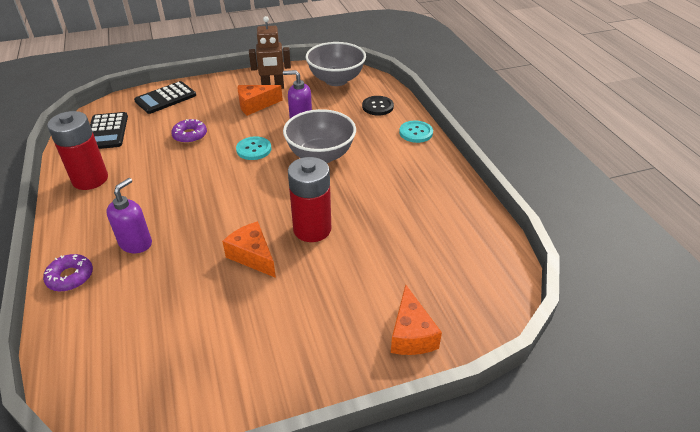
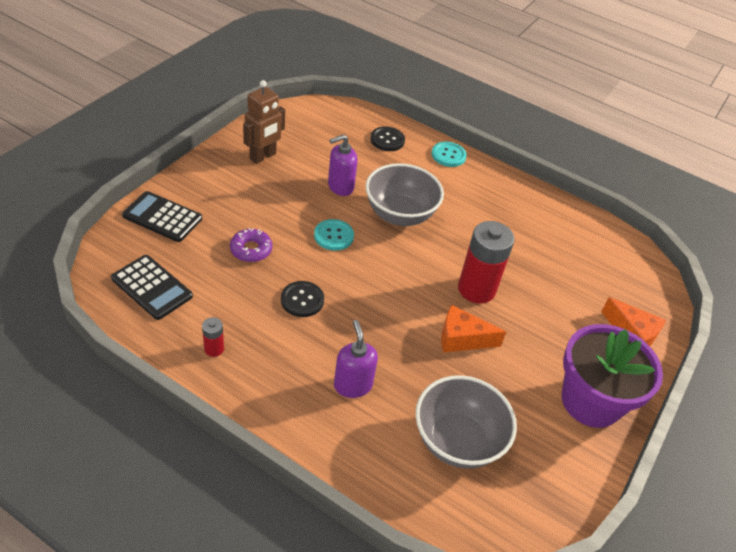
camera: 45 degrees left, 5 degrees up
purple donut [43,254,93,292] -> none
red battery [47,111,108,190] -> red battery [202,317,224,357], size x0.45
black calculator [134,81,196,114] -> black calculator turned 105 degrees clockwise [122,191,202,242]
orange cheese [238,85,283,116] -> none
grey bowl [306,42,366,86] -> grey bowl moved to [415,375,517,469]
none -> black button [281,281,324,317]
none -> purple flower pot [562,324,663,428]

